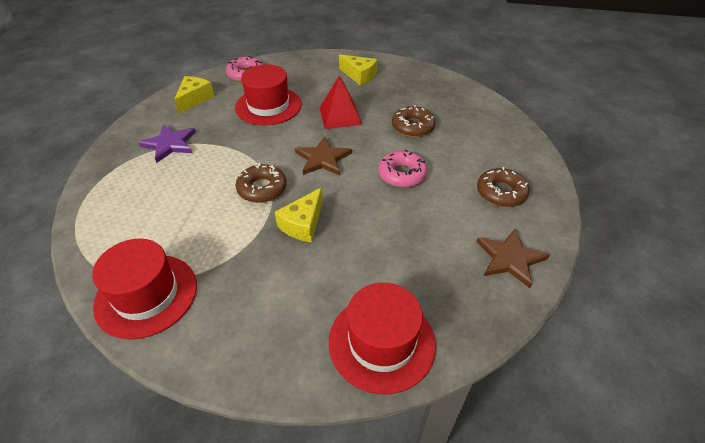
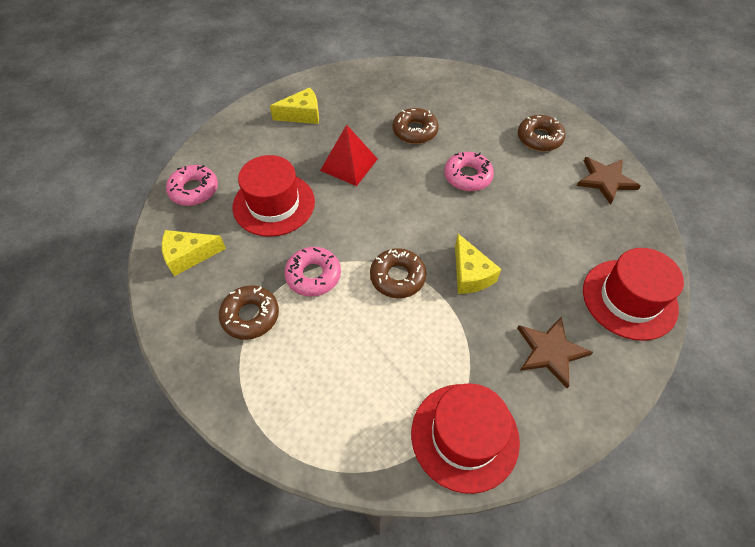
camera: 50 degrees left, 10 degrees up
purple star [138,124,196,163] -> brown donut [219,285,279,340]
yellow cheese [174,76,214,114] -> yellow cheese turned 75 degrees counterclockwise [162,230,226,276]
brown star [295,136,352,176] -> brown star moved to [517,316,593,388]
none -> pink donut [284,247,341,297]

